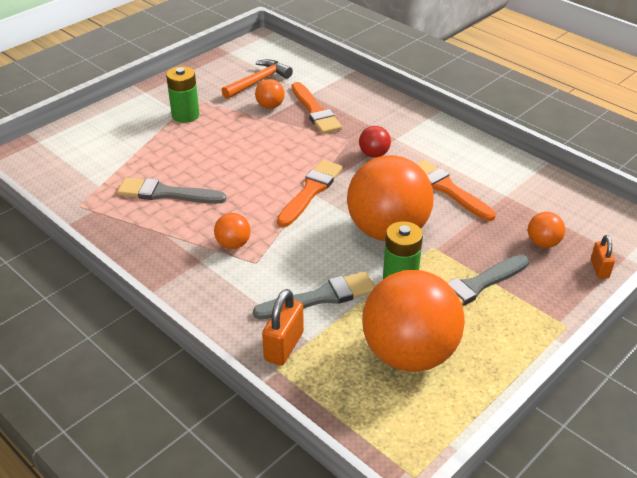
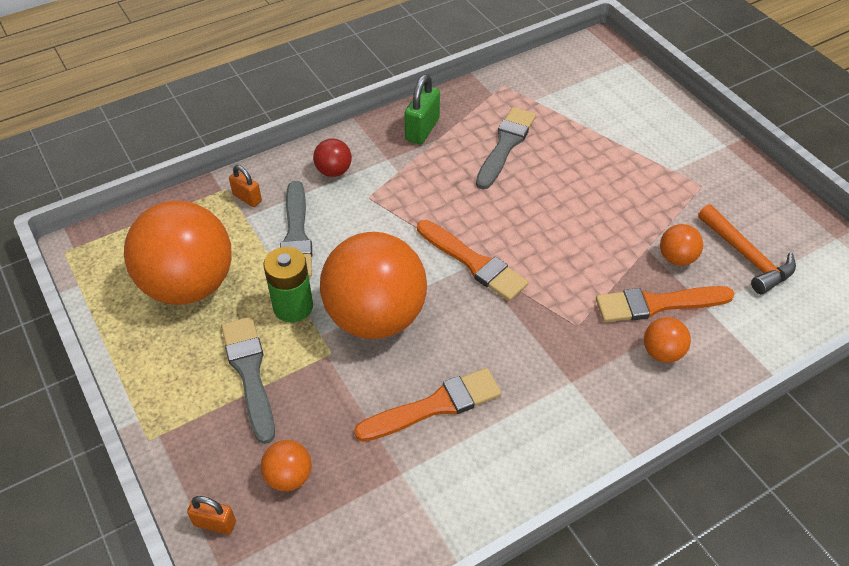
camera: 105 degrees right, 10 degrees up
green battery [166,66,200,123] -> none
orange ball [214,213,251,249] -> orange ball moved to [644,317,691,363]
orange padlock [262,289,304,366] -> orange padlock [229,165,262,207], size x0.62
red ball [359,126,391,158] -> red ball moved to [313,138,352,177]
none -> green padlock [404,74,440,144]

